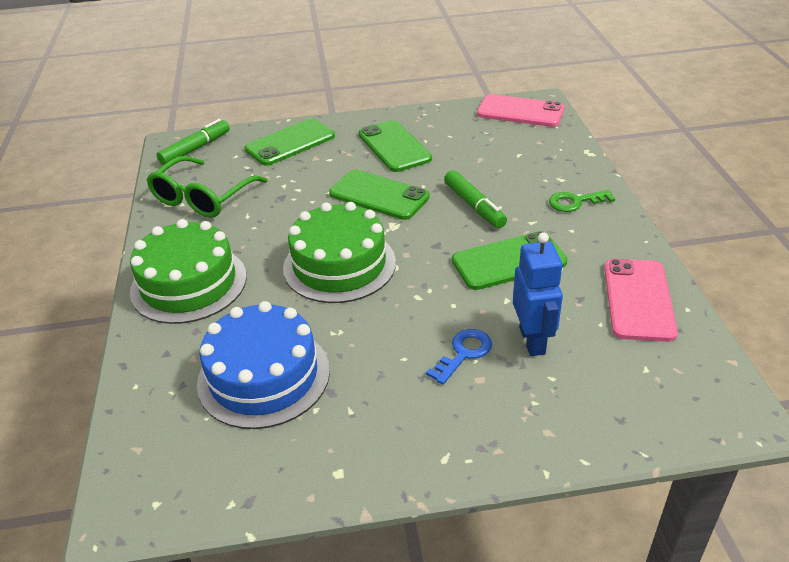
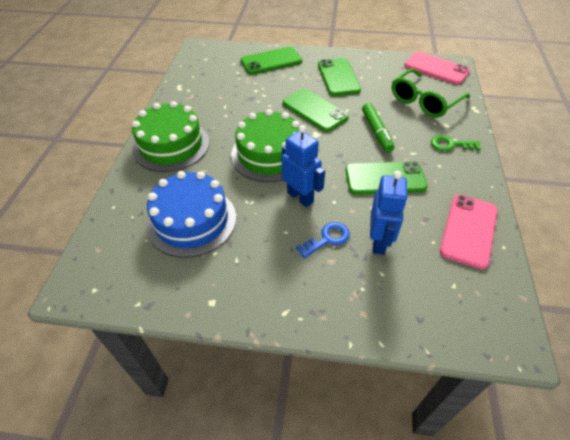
camera: 15 degrees right, 10 degrees up
green glasses [147,156,268,218] -> green glasses moved to [392,69,470,118]
green marker [157,119,230,165] -> none
none -> blue robot [281,125,325,207]

